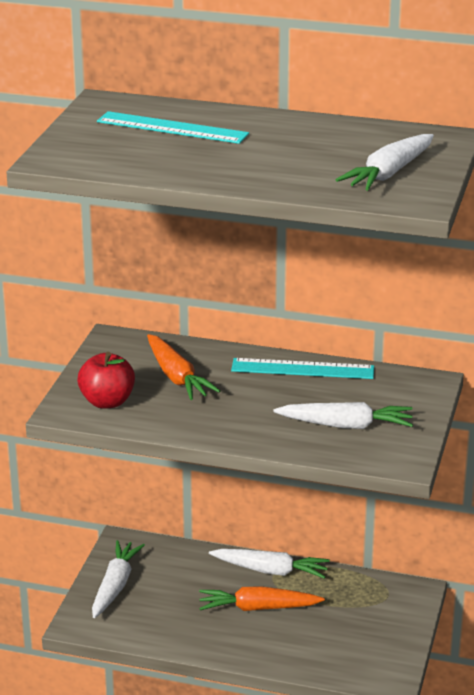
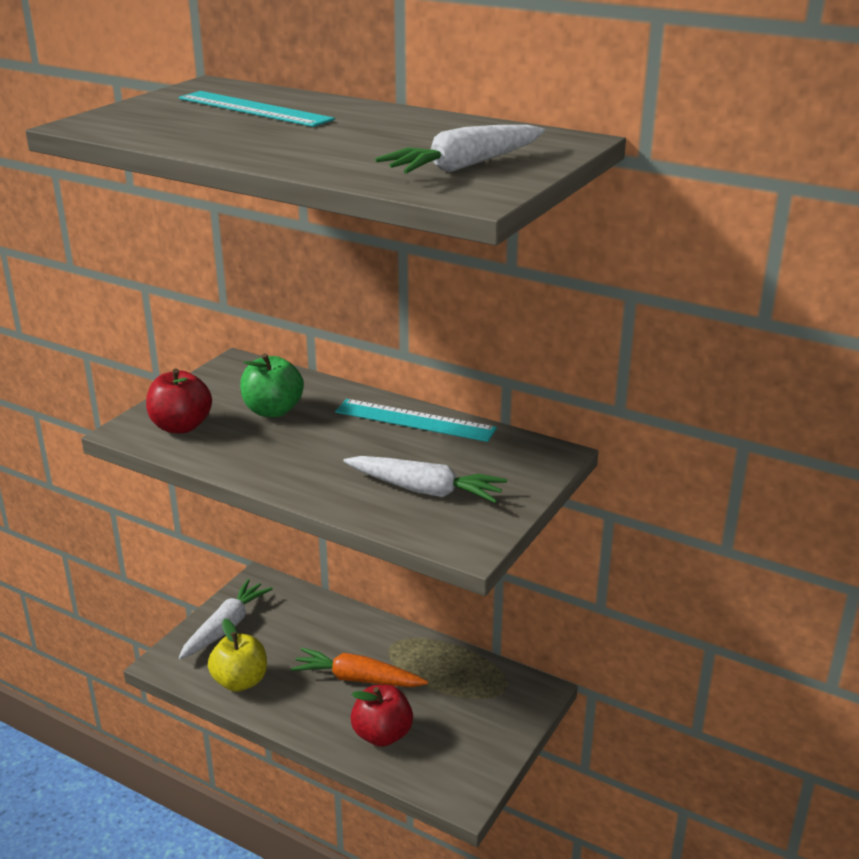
camera: 15 degrees right, 0 degrees up
orange carrot [147,334,220,400] -> green apple [240,353,304,417]
white carrot [209,549,330,579] -> none
none -> yellow apple [208,619,267,692]
none -> red apple [350,685,413,747]

